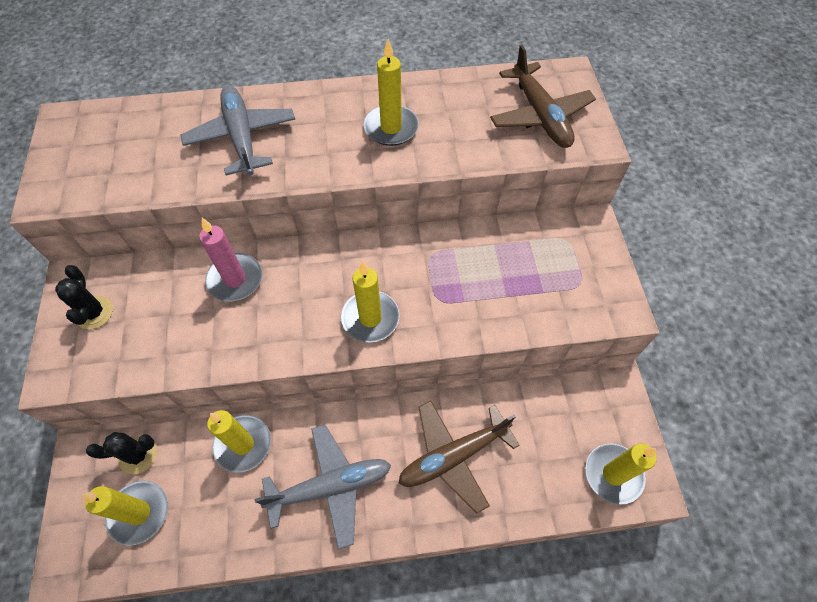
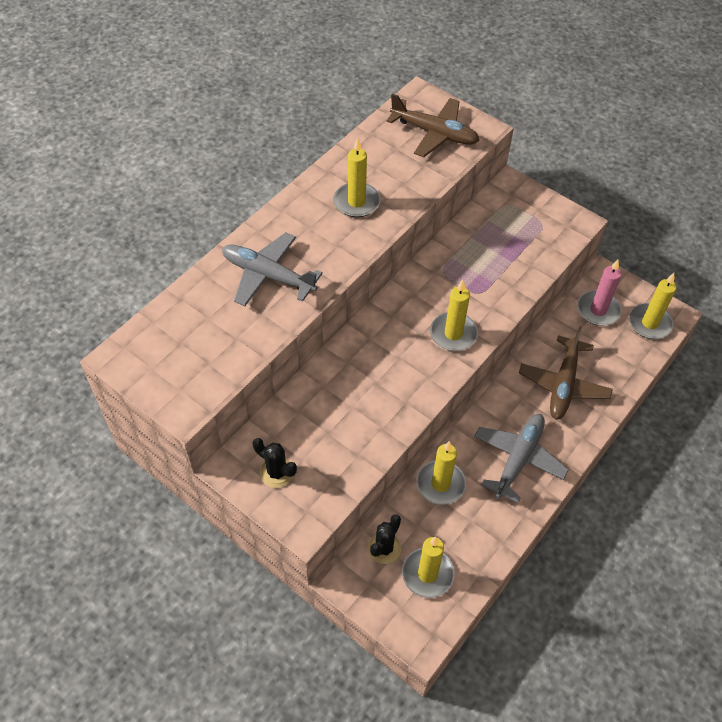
camera: 45 degrees left, 5 degrees down
pink candle [199,218,262,302] -> pink candle moved to [577,260,622,326]

